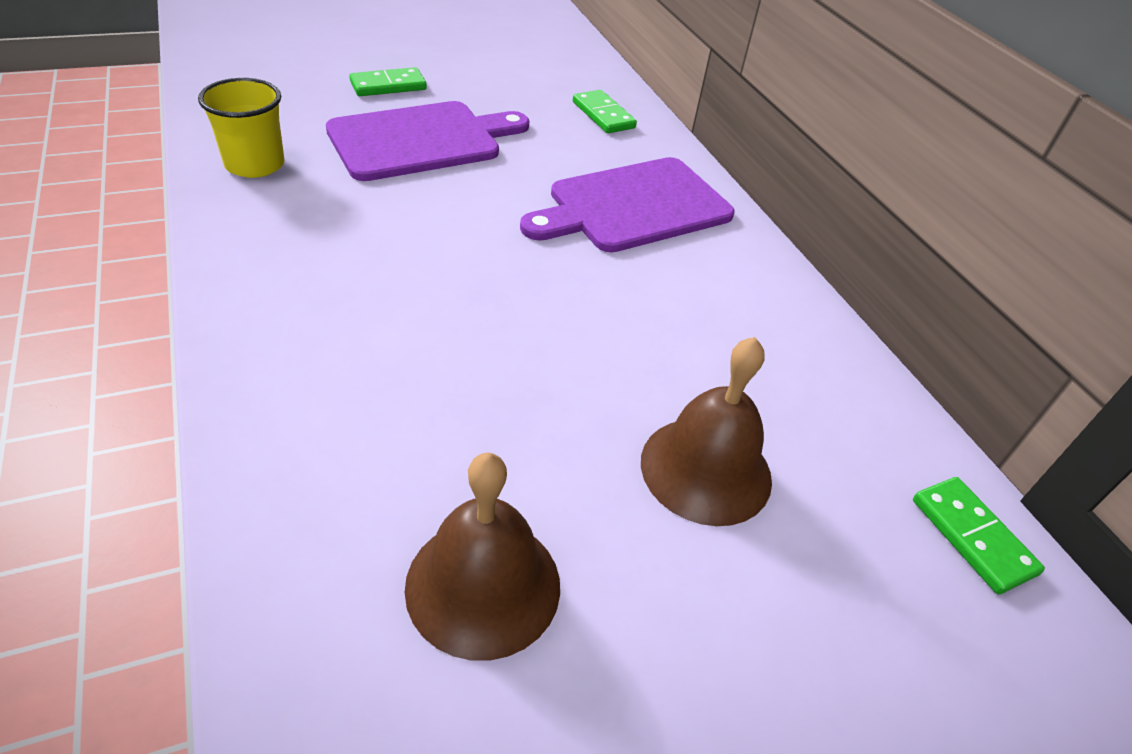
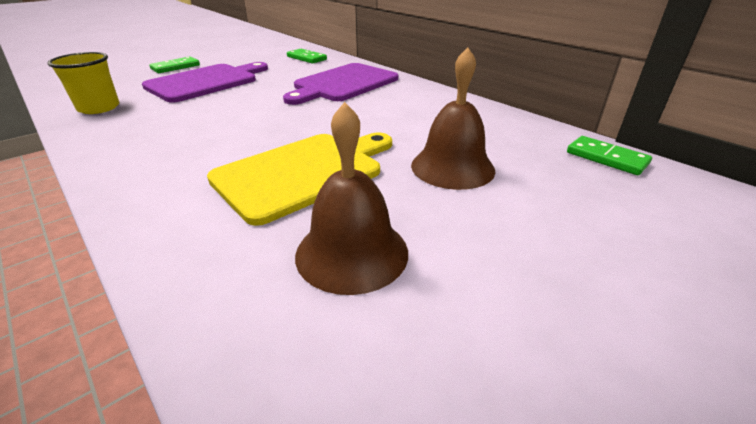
camera: 15 degrees left, 10 degrees down
none -> yellow cutting board [207,132,392,226]

